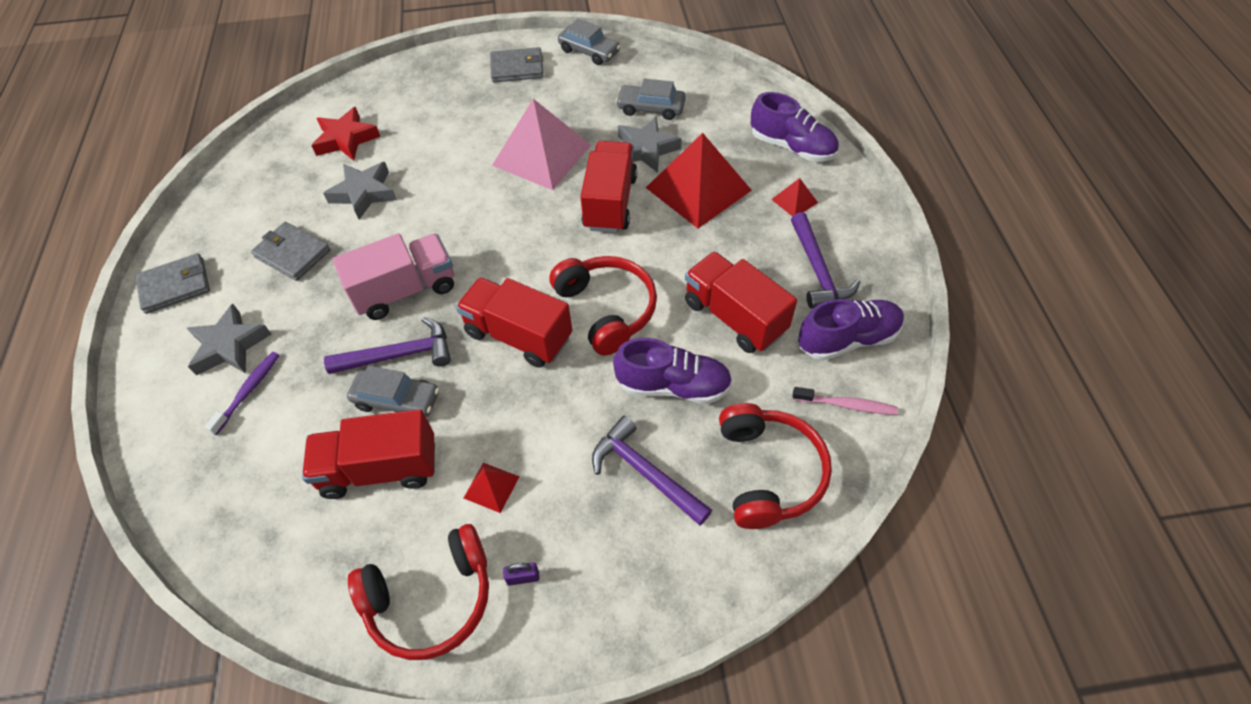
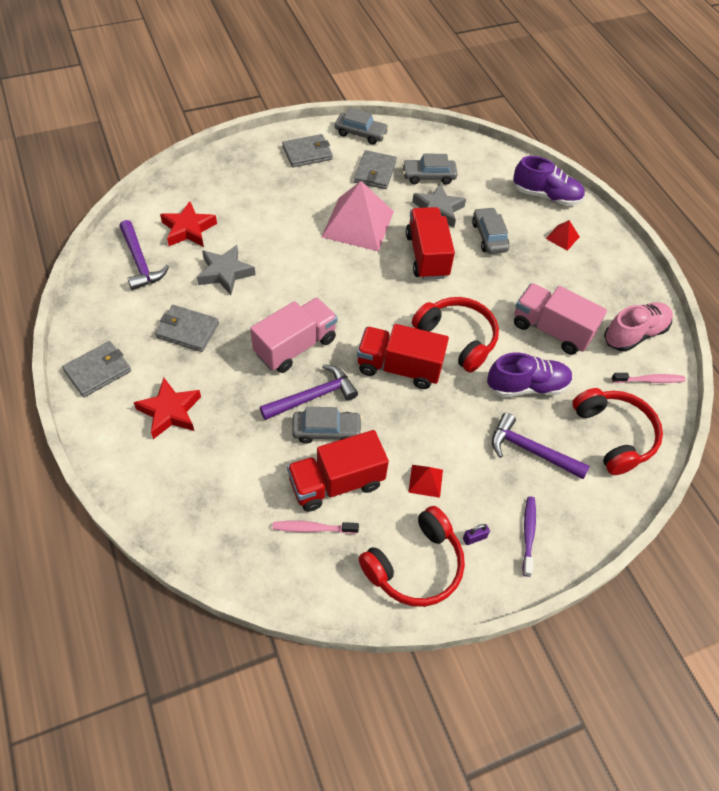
camera: 20 degrees left, 0 degrees up
grey star [187,304,271,375] -> red star [134,378,201,439]
purple toothbrush [205,352,280,435] -> purple toothbrush moved to [522,496,536,577]
red pyramid [646,133,752,228] -> grey car [472,207,509,254]
red truck [685,251,797,353] -> pink truck [514,283,607,355]
purple hammer [791,212,860,309] -> purple hammer moved to [119,220,169,290]
purple shoe [798,299,904,361] -> pink shoe [604,302,673,352]
none -> pink toothbrush [273,521,359,534]
none -> grey wallet [354,150,397,189]

